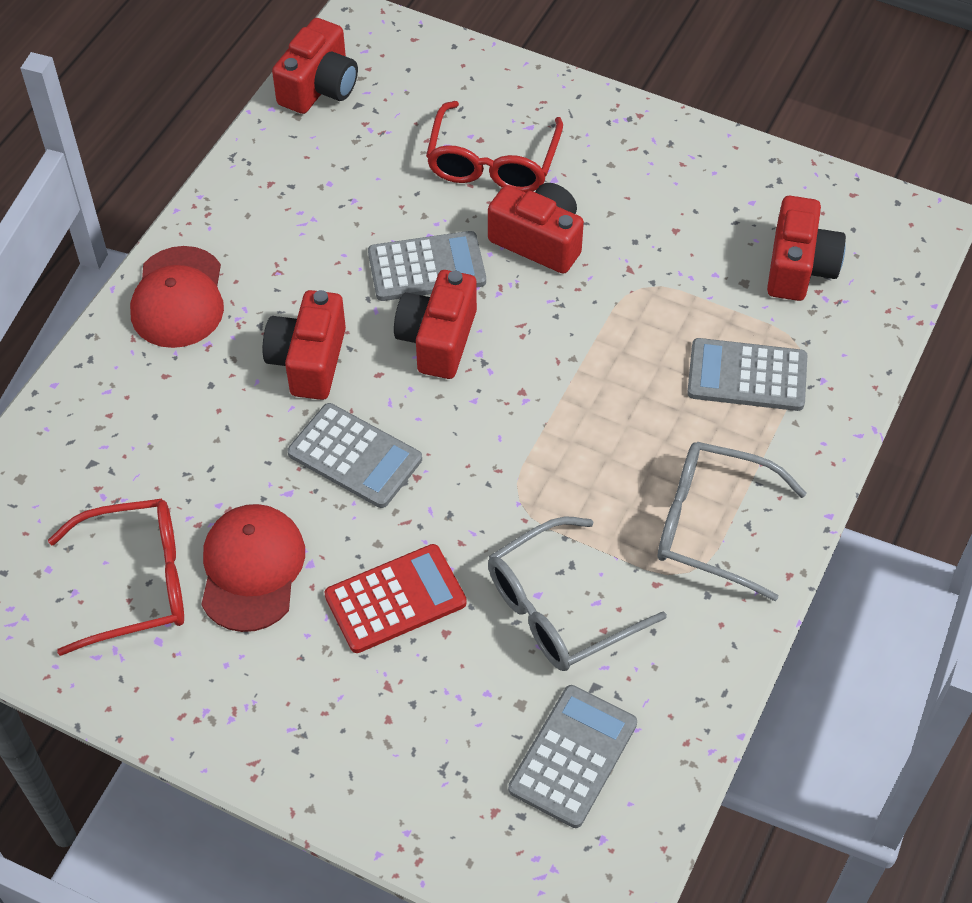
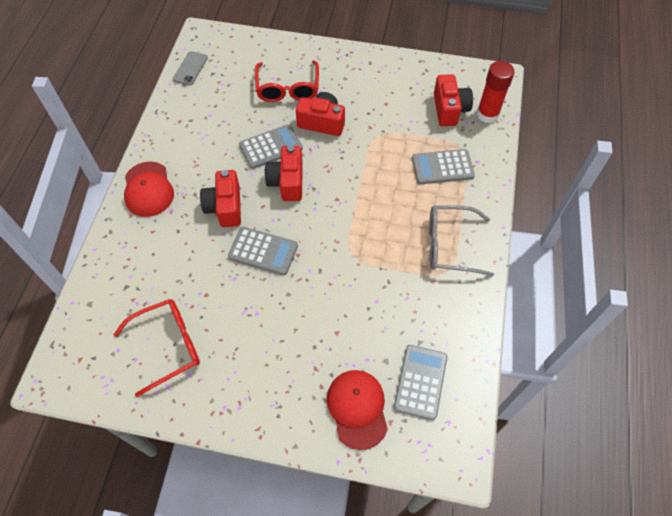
camera: 15 degrees left, 5 degrees up
red cap [201,504,305,632] -> red cap moved to [327,370,388,450]
red camera [272,18,358,114] -> grey phone [173,51,208,86]
red calculator [324,544,467,653] -> none
grey glasses [488,516,667,671] -> none
none -> red glue stick [477,61,515,123]

